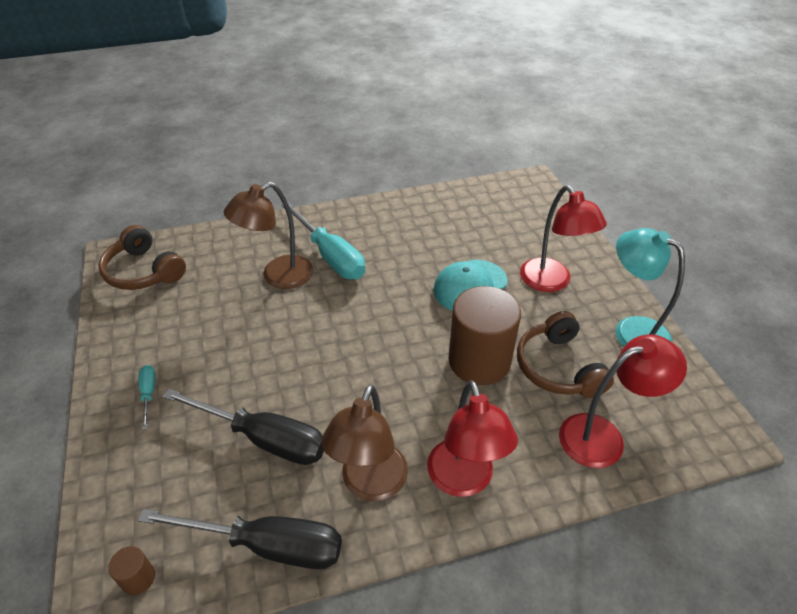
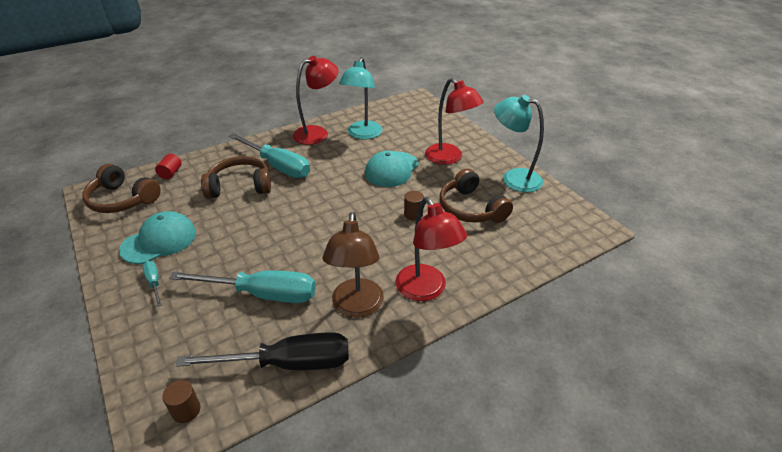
camera: 15 degrees left, 5 degrees down
black screwdriver [162,389,324,465] -> turquoise screwdriver [169,270,316,303]
brown lamp [224,182,313,289] -> brown headphones [201,156,271,199]
brown cylinder [448,286,521,385] -> brown cylinder [404,191,424,220], size x0.40
red lamp [559,334,687,468] -> red lamp moved to [292,56,338,145]
none -> turquoise cap [119,211,196,264]
none -> red cylinder [155,154,182,179]
none -> turquoise lamp [339,57,383,140]

